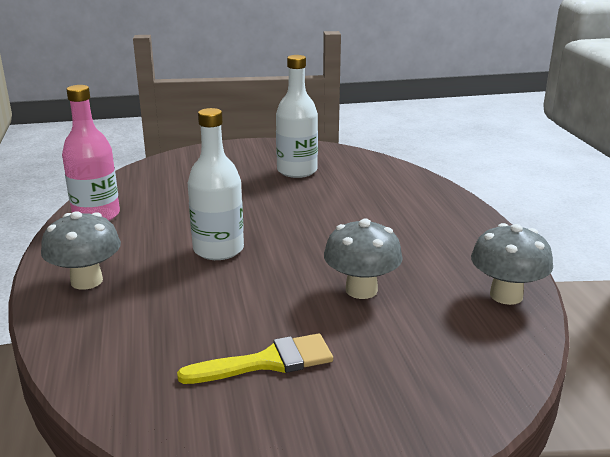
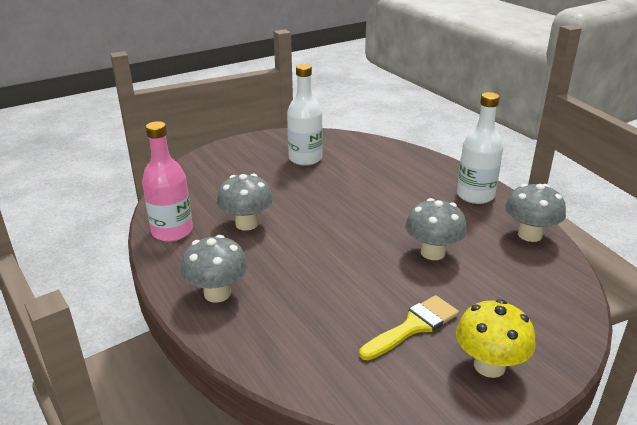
camera: 20 degrees left, 5 degrees up
white bottle [188,108,244,260] -> white bottle moved to [457,92,503,204]
none -> grey mushroom [217,174,273,231]
none -> yellow mushroom [456,299,536,378]

